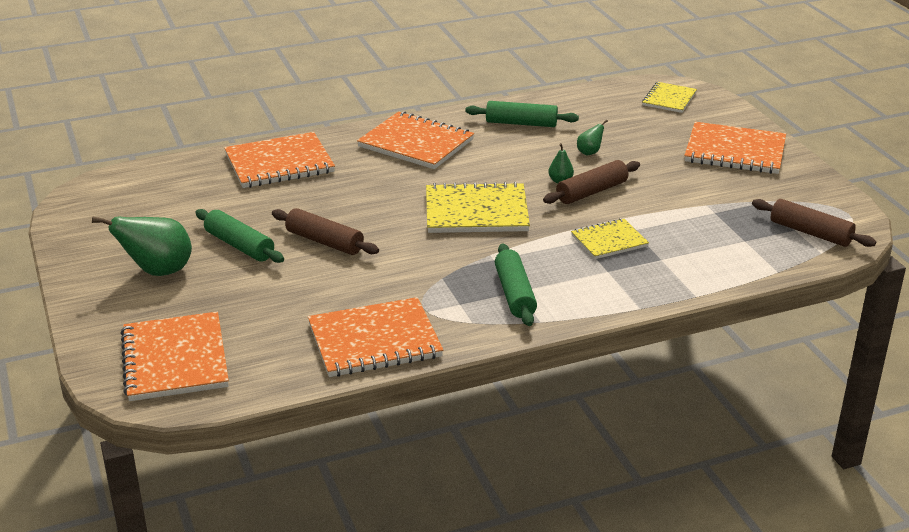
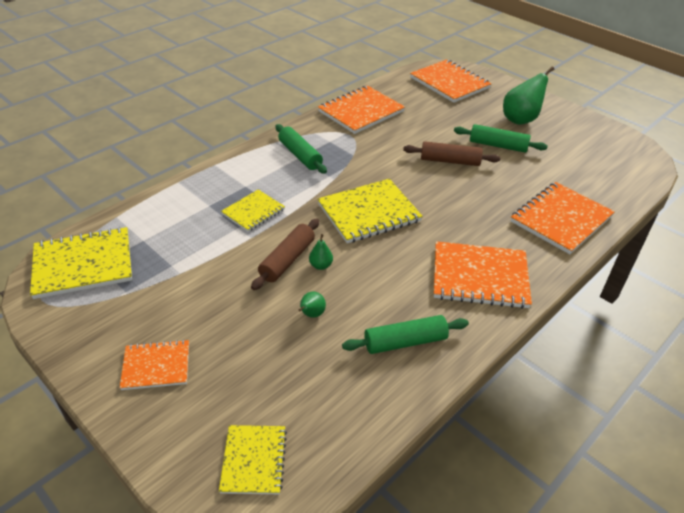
camera: 155 degrees right, 10 degrees up
orange notebook [684,122,786,174] -> orange notebook [120,339,189,390], size x0.59
brown rolling pin [752,199,876,247] -> yellow notebook [30,227,132,299]

